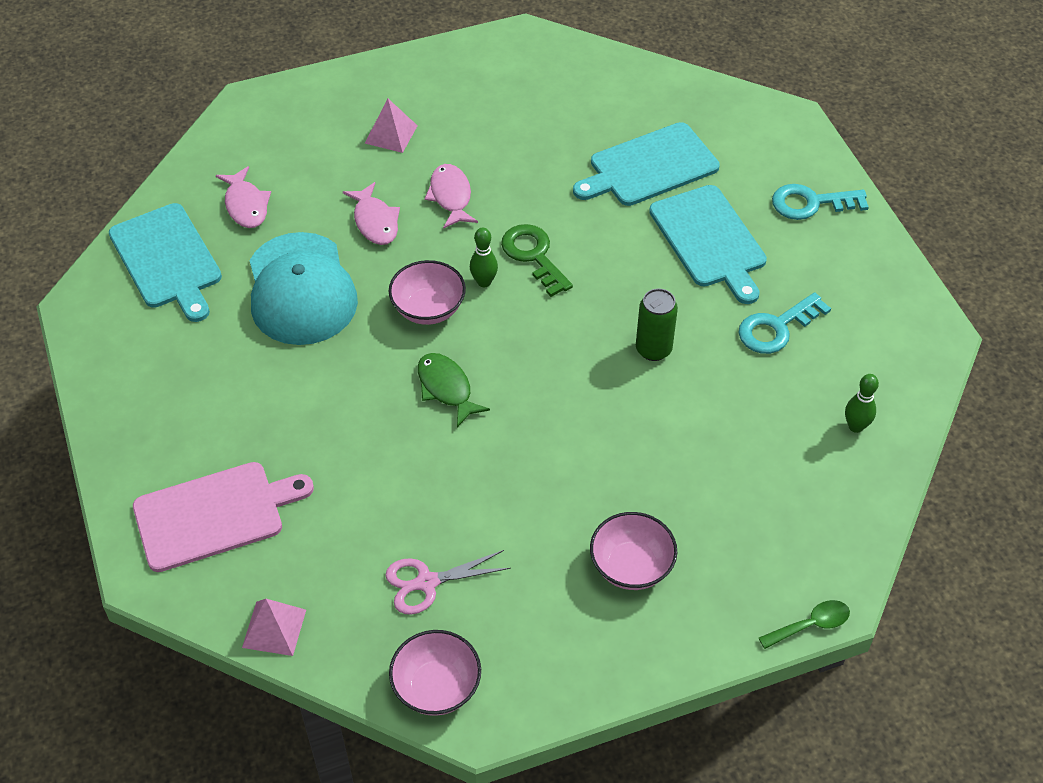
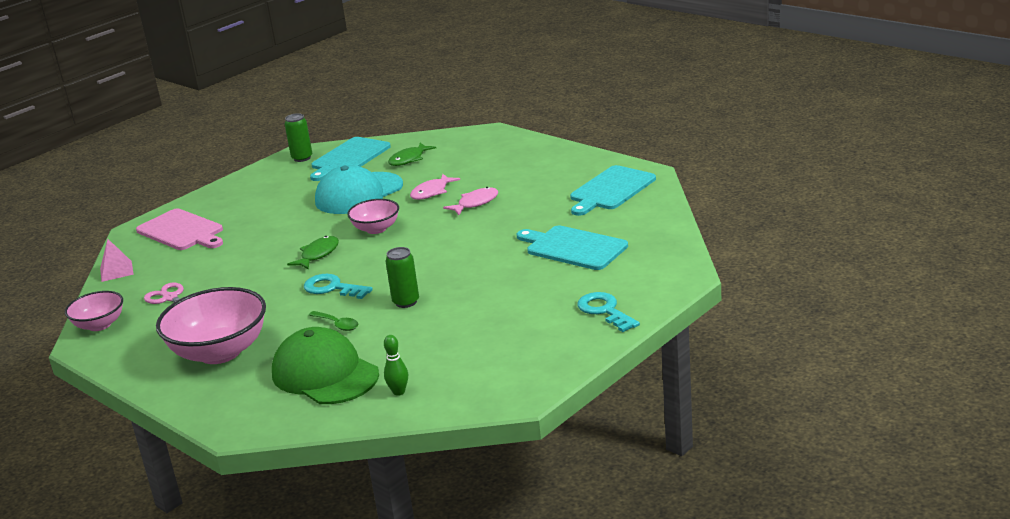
camera: 65 degrees right, 25 degrees down
pink fish [216,166,271,228] -> green fish [388,143,436,166]
pink pyramid [365,99,418,153] -> none
green bowling pin [470,228,498,287] -> none
green key [501,224,573,297] -> none
pink bowl [590,512,677,590] -> pink bowl [156,287,266,364], size x1.79
turquoise cutting board [649,185,767,304] -> turquoise cutting board moved to [570,165,656,216]
turquoise key [738,292,831,354] -> turquoise key moved to [304,274,373,299]
green spoon [759,600,850,649] -> green spoon moved to [309,311,358,331]
none -> green cap [272,327,379,404]
none -> green can [285,113,312,162]

